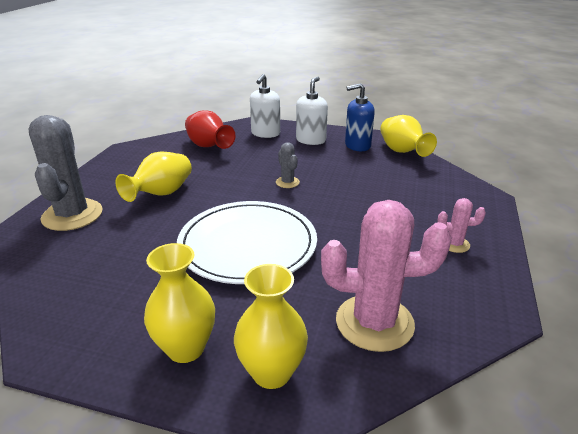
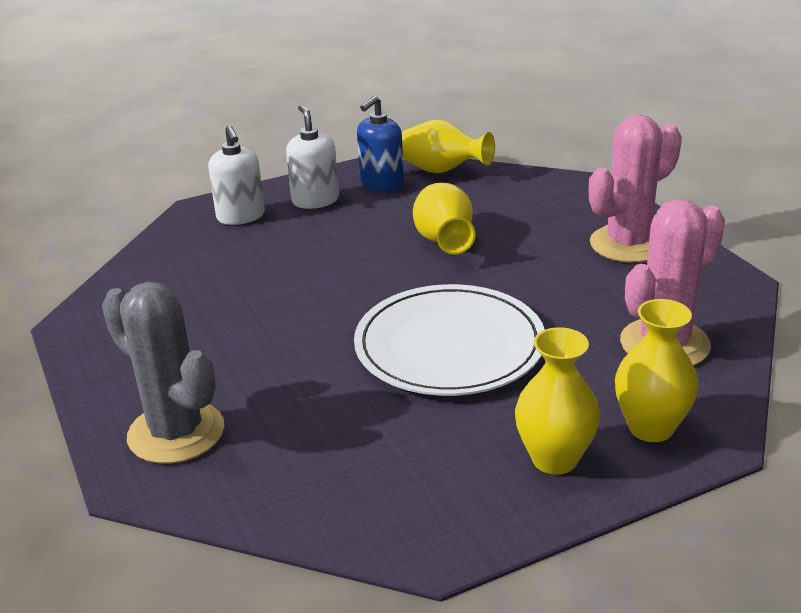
camera: 40 degrees left, 0 degrees up
yellow vase [115,152,192,202] -> yellow vase moved to [413,183,475,254]
red vase [185,110,236,149] -> none
grey cactus [276,142,300,188] -> none
pink cactus [437,198,486,253] -> pink cactus [589,115,682,263], size x2.16

